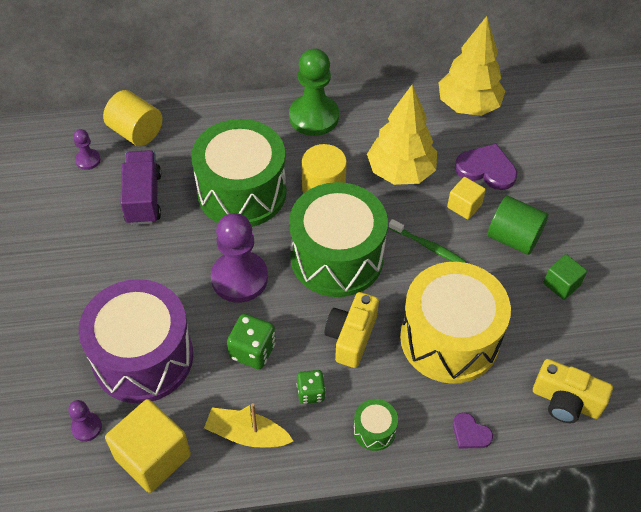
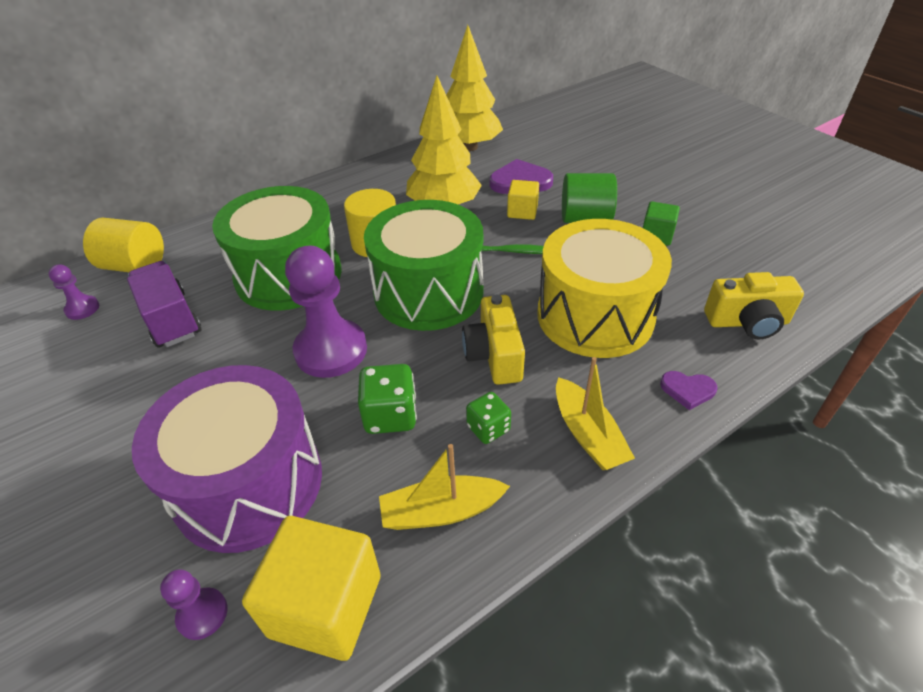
camera: 25 degrees left, 10 degrees down
green pawn [289,48,339,136] -> none
green drum [353,399,398,451] -> yellow boat [556,357,635,470]

